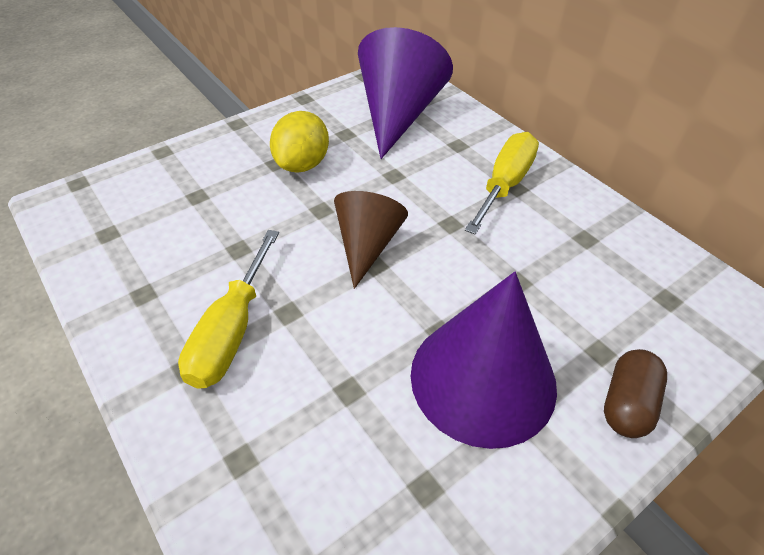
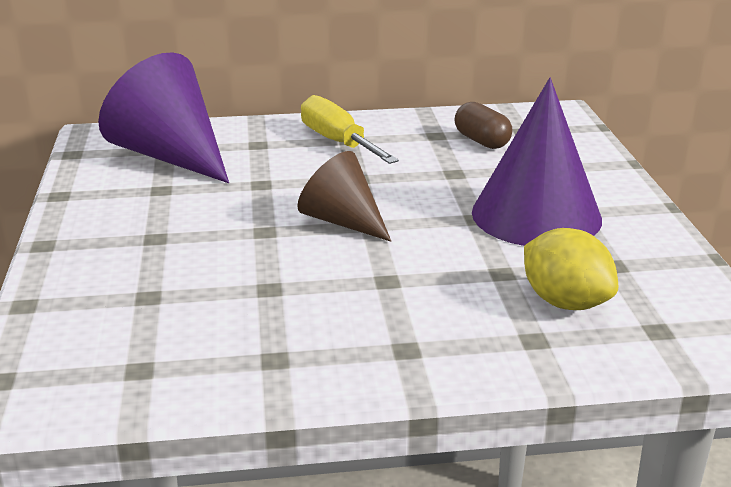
camera: 60 degrees left, 20 degrees down
yellow screwdriver [178,230,279,389] -> none
yellow lemon [270,111,329,172] -> yellow lemon moved to [524,228,618,310]
brown capsule [604,349,667,438] -> brown capsule moved to [454,102,512,149]

